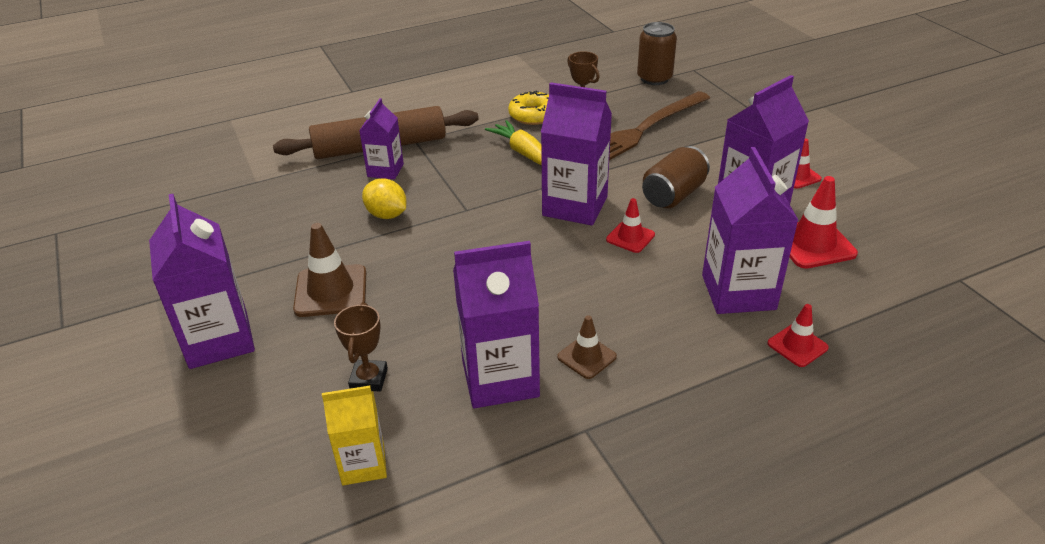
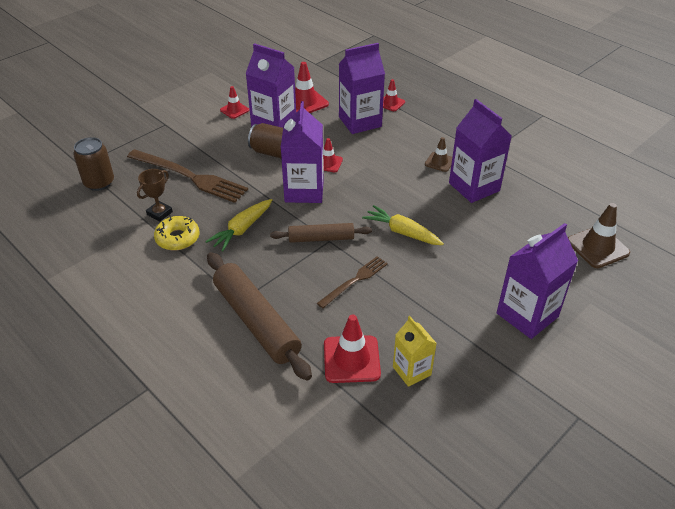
camera: 110 degrees left, 5 degrees up
brown traffic cone [293,223,366,317] -> brown traffic cone moved to [568,203,630,268]
yellow carton [322,386,387,485] -> yellow carton moved to [393,316,437,387]
brown trophy [334,303,388,391] -> none
purple carton [359,98,404,179] -> none
yellow lemon [362,179,407,219] -> brown fork [317,256,388,308]
none -> brown rolling pin [270,223,372,243]
none -> red traffic cone [324,314,381,383]
none -> yellow carrot [362,205,444,245]

